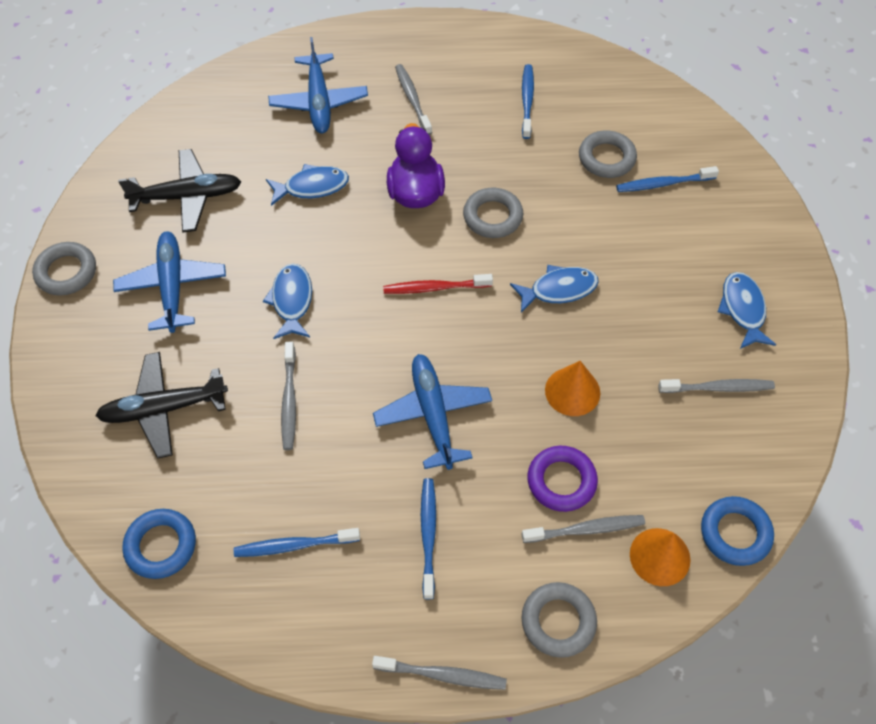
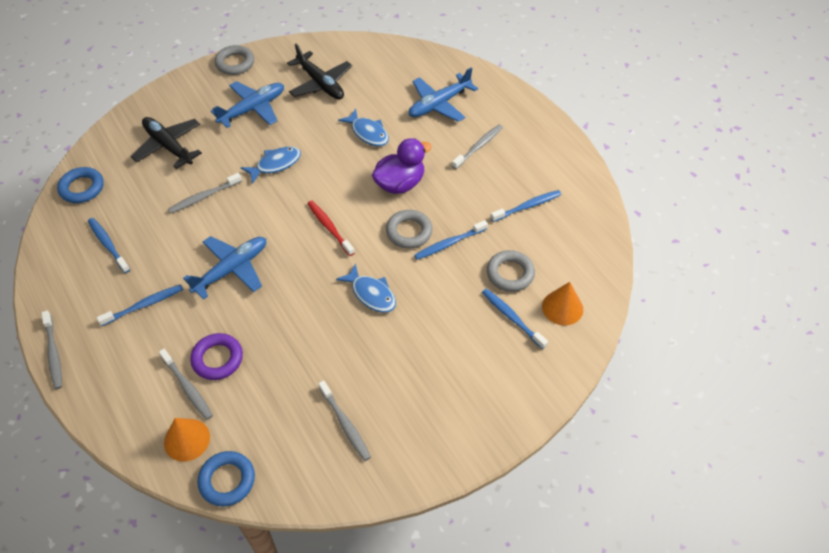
camera: 60 degrees right, 5 degrees down
grey ring [521,582,597,658] -> none
orange cone [545,361,600,416] -> orange cone moved to [542,282,583,325]
blue fish [718,272,776,349] -> none
none -> blue toothbrush [414,220,488,260]

